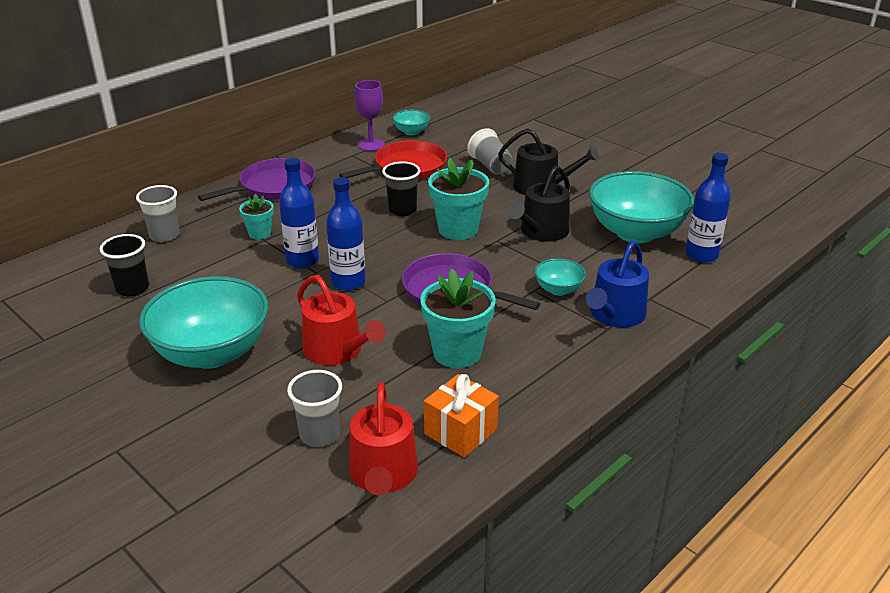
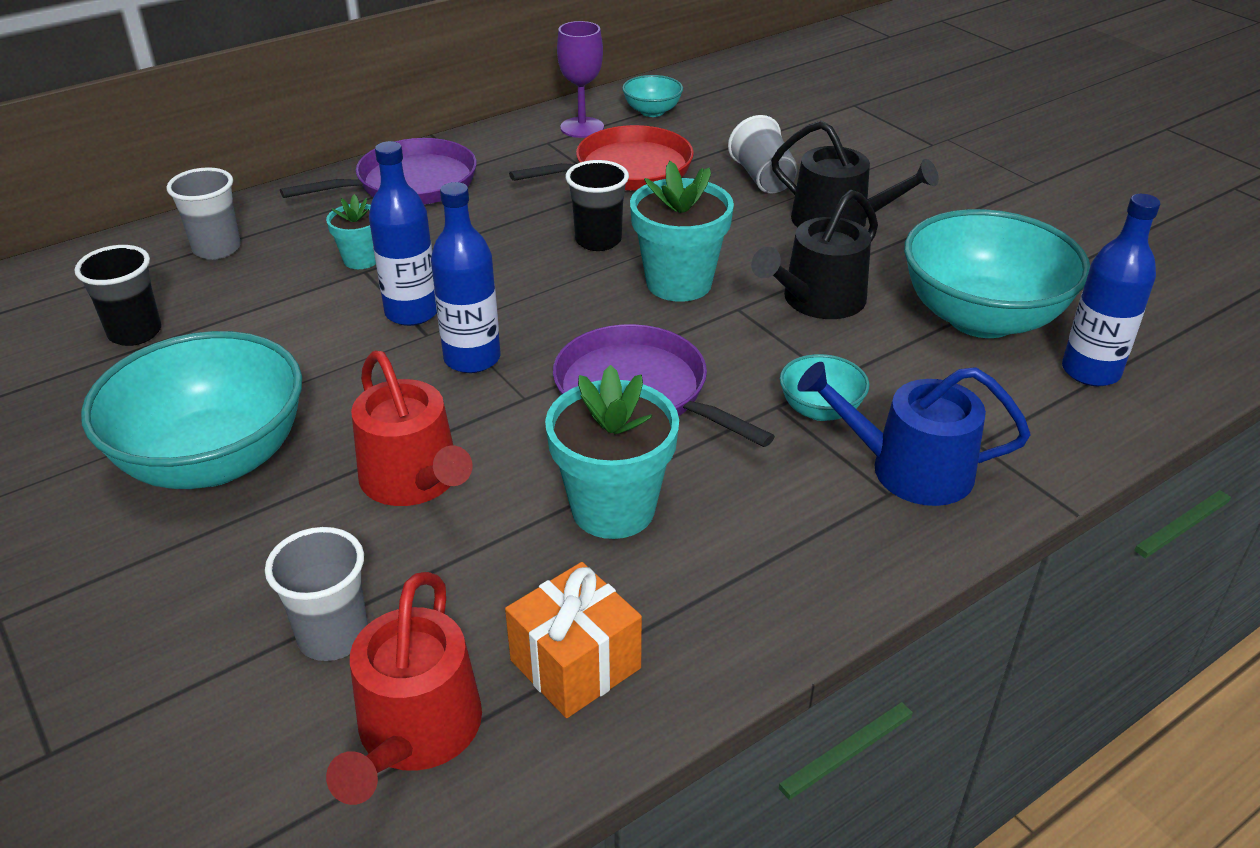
camera: 10 degrees right, 5 degrees up
blue watering can [586,241,649,328] -> blue watering can turned 60 degrees clockwise [797,362,1030,506]

